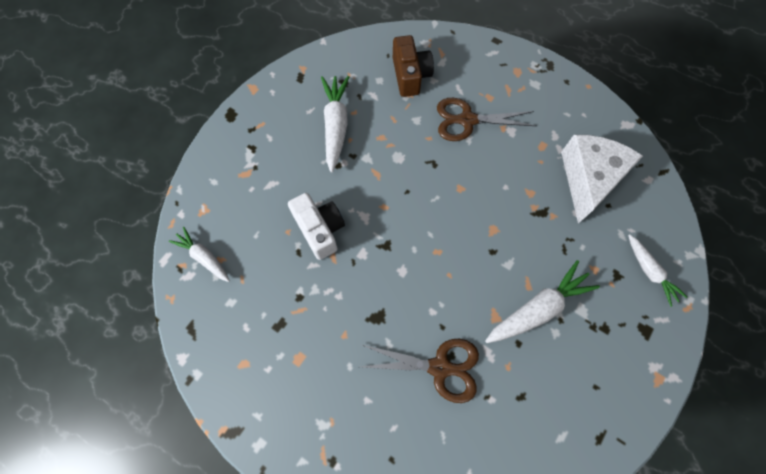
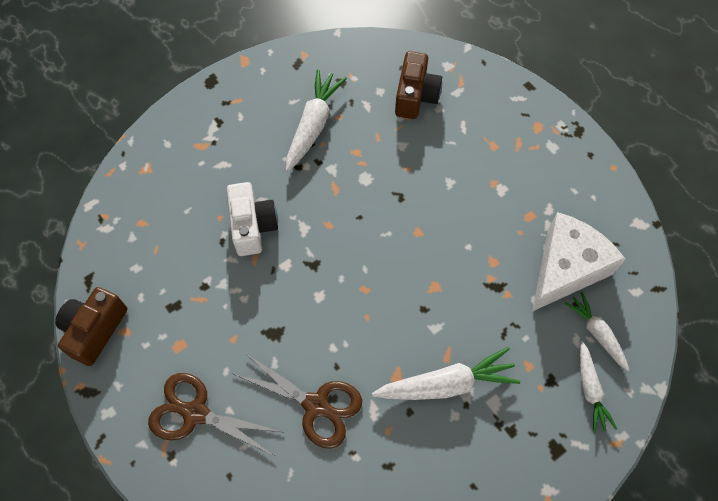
camera: 20 degrees right, 5 degrees down
white carrot [169,227,230,282] -> white carrot moved to [564,292,629,371]
brown scissors [437,98,536,141] -> brown scissors moved to [148,373,282,455]
none -> brown camera [55,287,127,366]

